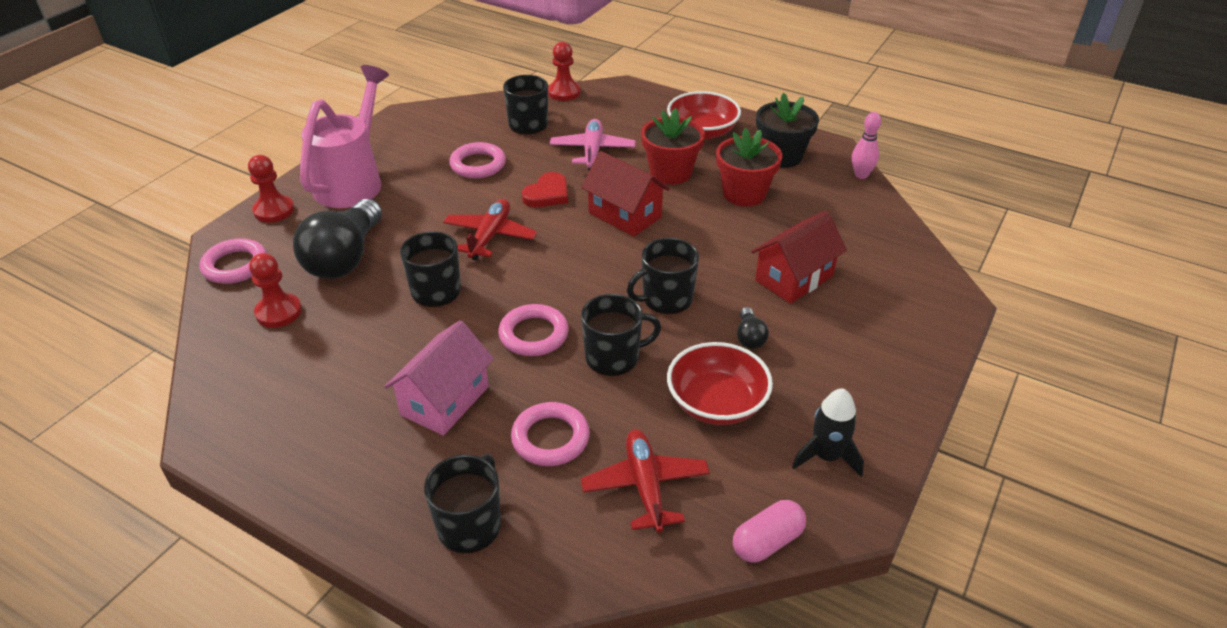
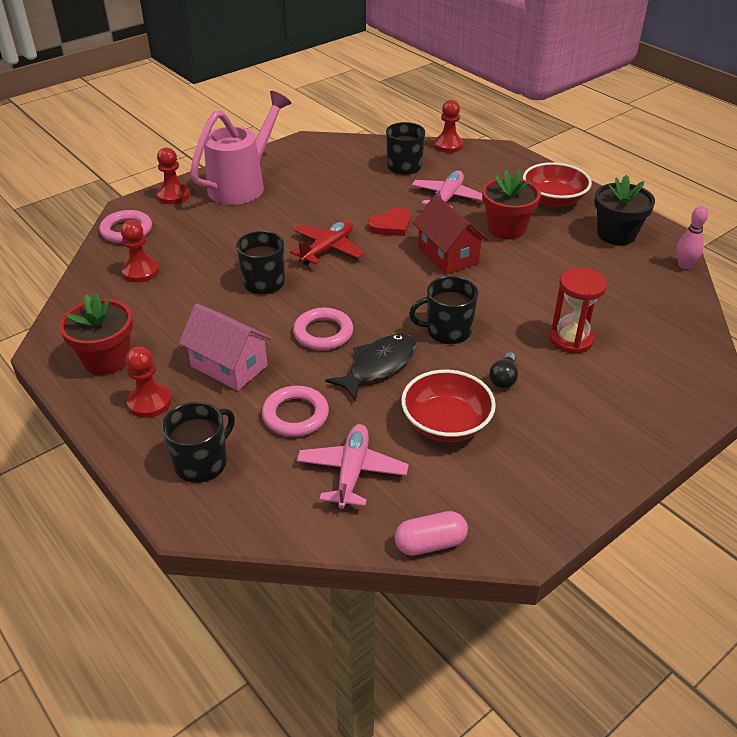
camera: 20 degrees right, 0 degrees up
black light bulb [293,199,382,279] -> none
pink house [384,320,494,436] -> pink house turned 75 degrees clockwise [179,304,272,391]
pink ring [449,142,506,178] -> none
black mug [581,294,661,376] -> black fish [325,334,417,402]
red plane [581,430,710,533] -> pink plane [297,424,409,509]
red flower pot [716,128,782,207] -> red flower pot moved to [59,293,133,375]
red house [751,210,847,304] -> red hourglass [549,267,607,354]
black rocket [792,388,864,477] -> none
none -> red pawn [126,347,172,418]

